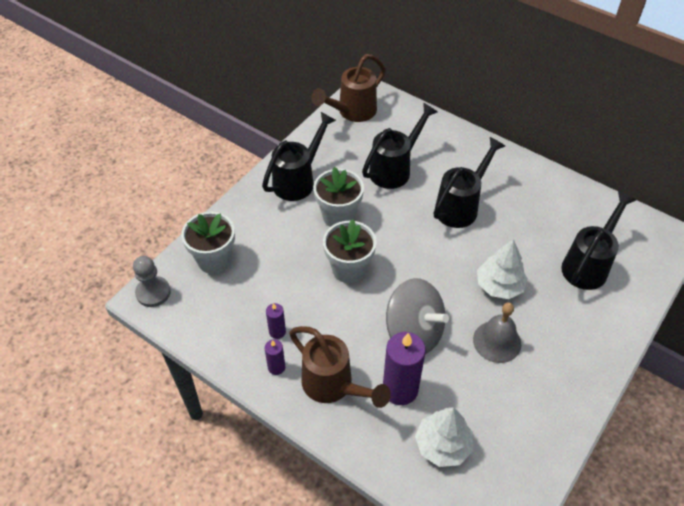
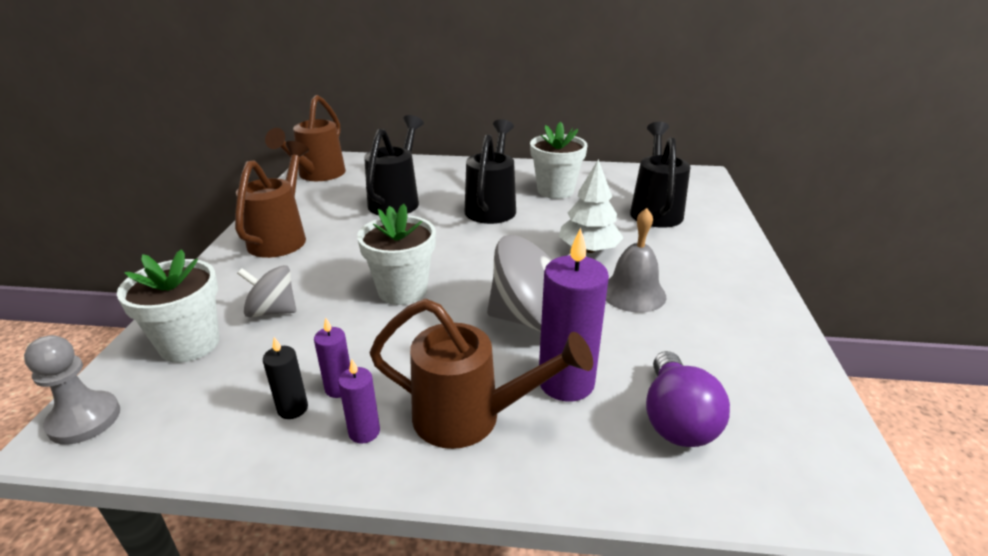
camera: 30 degrees left, 20 degrees down
black watering can [262,112,336,201] -> brown watering can [235,141,309,258]
white flower pot [313,167,364,227] -> white flower pot moved to [530,121,588,199]
white tree [415,407,473,467] -> purple light bulb [646,351,730,447]
none -> grey spinning top [237,265,296,317]
none -> black candle [263,337,308,419]

